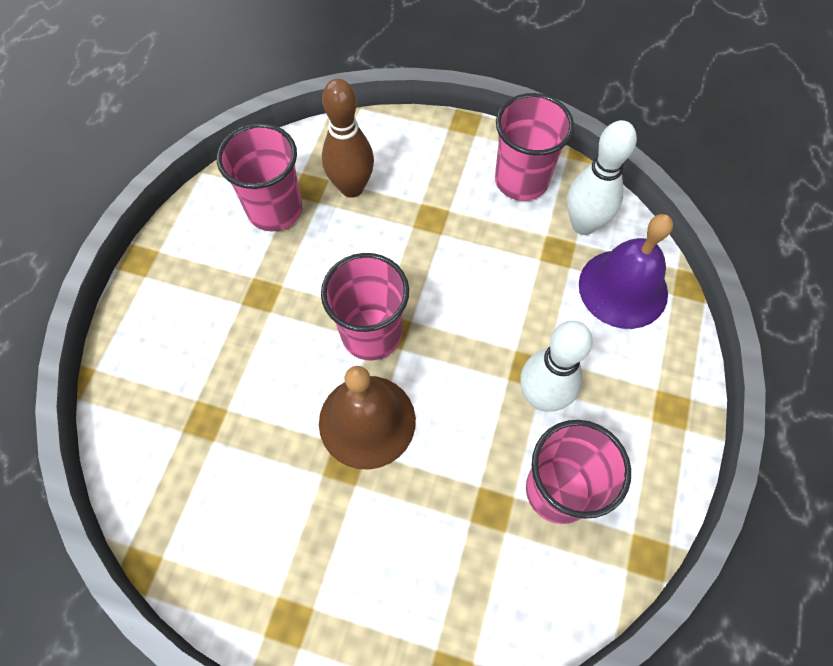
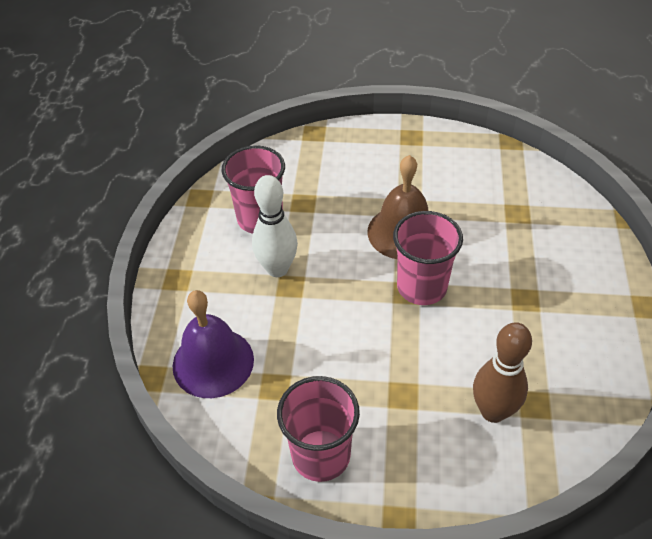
camera: 170 degrees right, 15 degrees down
pink cup [217,123,302,231] -> none
white bowling pin [567,120,637,235] -> none

